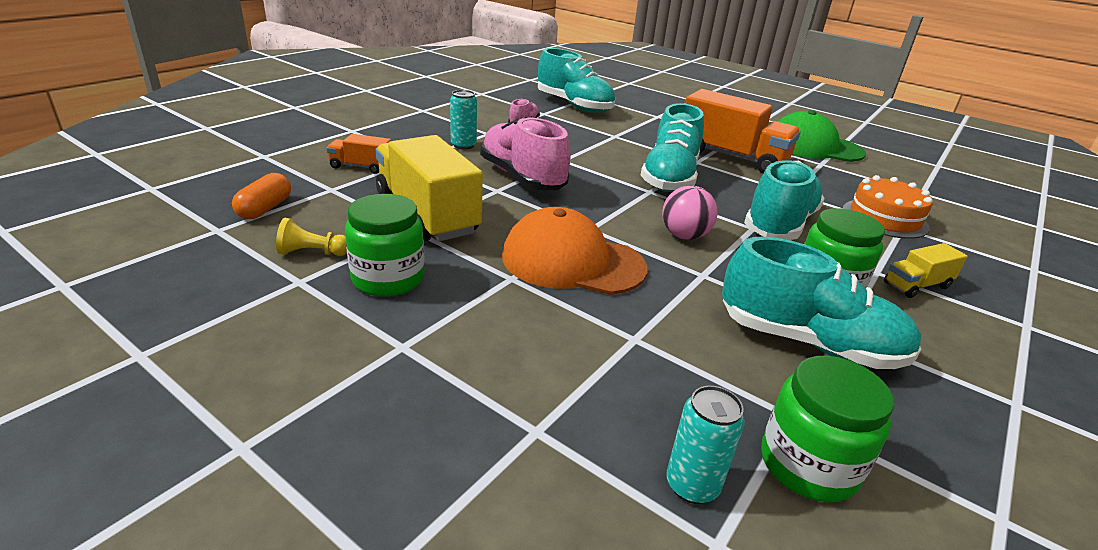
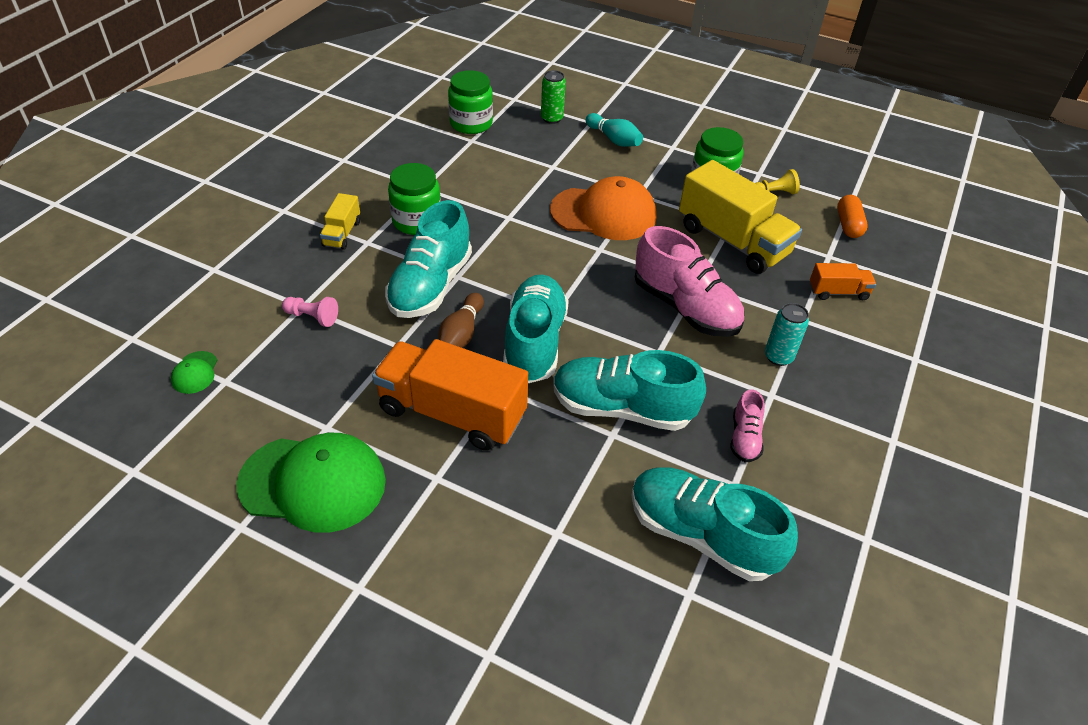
camera: 170 degrees right, 15 degrees up
pink ball [662,185,718,240] -> none
turquoise can [666,386,745,504] -> none
turquoise shoe [722,237,922,369] -> turquoise shoe moved to [553,350,706,431]
orange cake [843,175,933,239] -> pink pawn [282,297,338,327]
yellow truck [884,243,968,298] -> yellow truck turned 135 degrees clockwise [320,193,360,250]
none -> green cap [171,351,217,394]
none -> brown bowling pin [438,293,484,348]
none -> green can [541,70,566,124]
none -> turquoise bowling pin [586,113,643,147]

